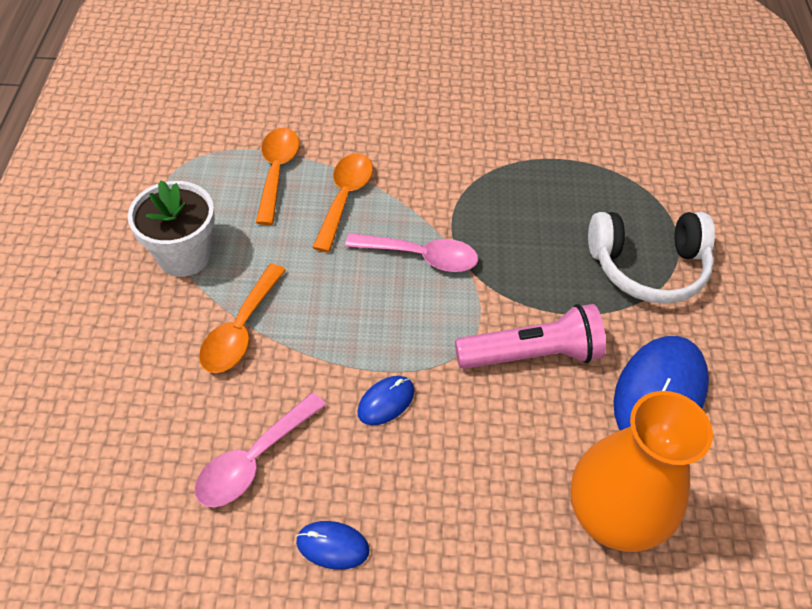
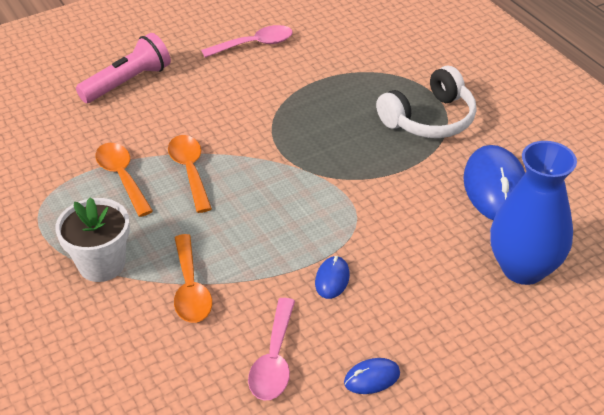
camera: 30 degrees left, 10 degrees down
pink spoon [345,233,478,272] -> pink spoon moved to [201,25,293,58]
pink flashlight [455,304,606,369] -> pink flashlight moved to [76,33,171,103]
orange vase [570,391,713,552] -> blue vase [490,141,577,285]

